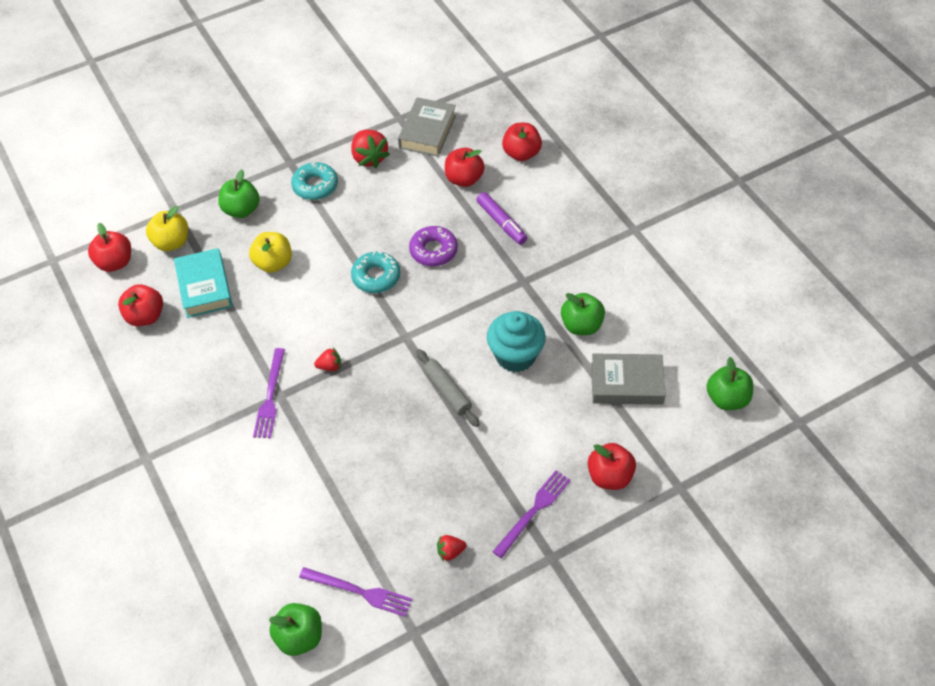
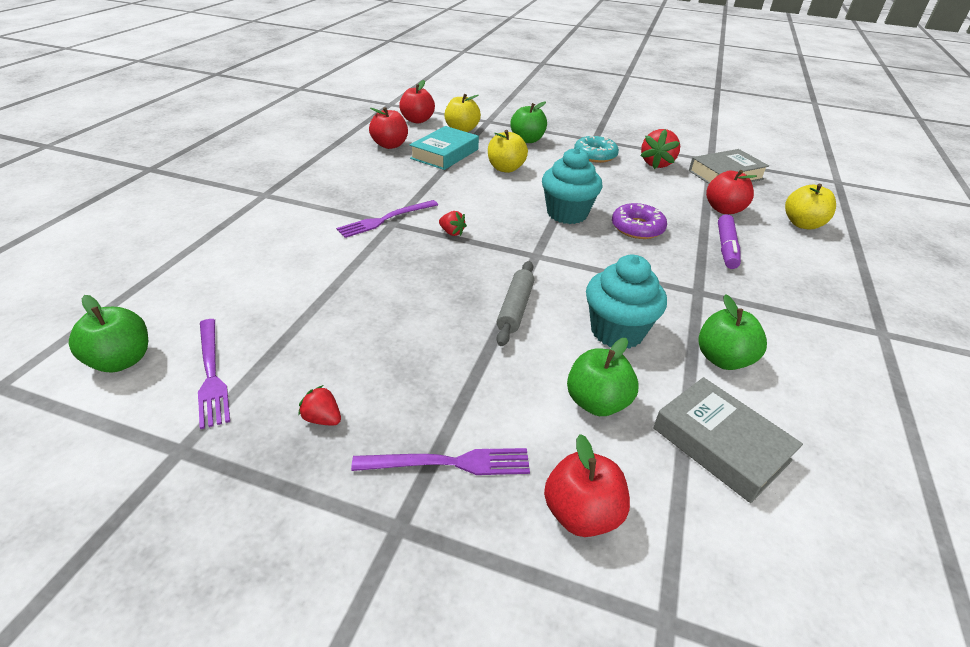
camera: 45 degrees right, 15 degrees down
turquoise donut [351,251,400,293] -> turquoise cupcake [542,147,603,224]
red apple [502,123,542,161] -> yellow apple [785,184,836,229]
green apple [707,357,753,410] -> green apple moved to [567,338,639,416]

